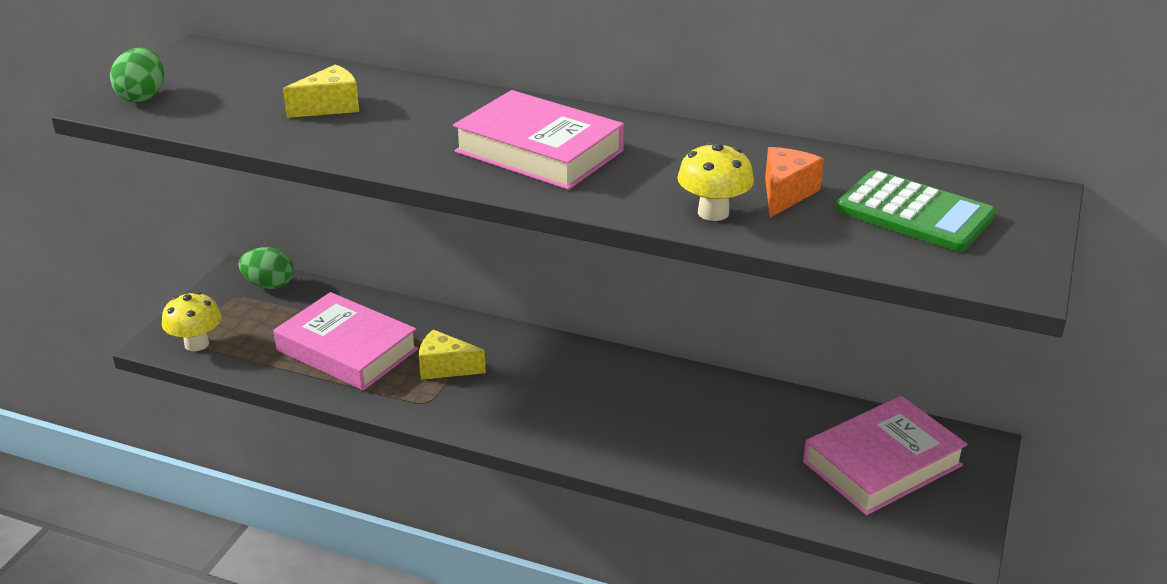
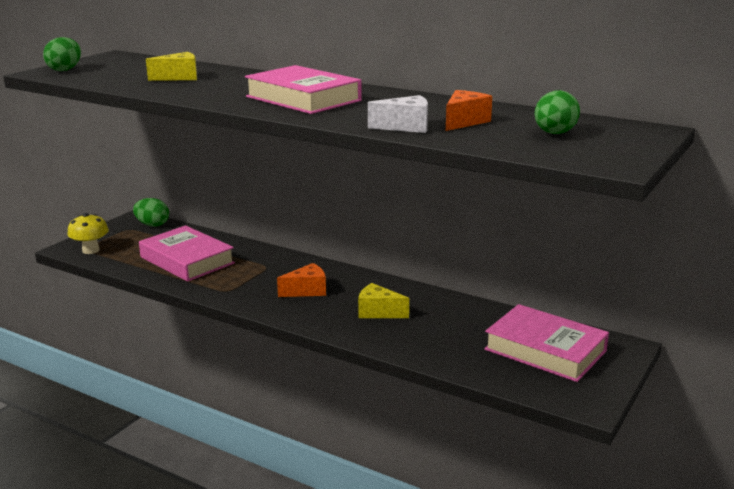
camera: 10 degrees right, 10 degrees down
yellow cheese [419,330,486,380] -> yellow cheese moved to [358,283,409,318]
yellow mushroom [677,142,754,221] -> white cheese [368,95,428,133]
pink book [803,396,967,515] -> pink book turned 60 degrees clockwise [484,304,609,382]
green calculator [836,170,996,252] -> green egg [535,90,580,134]
none -> orange cheese [277,263,326,297]

